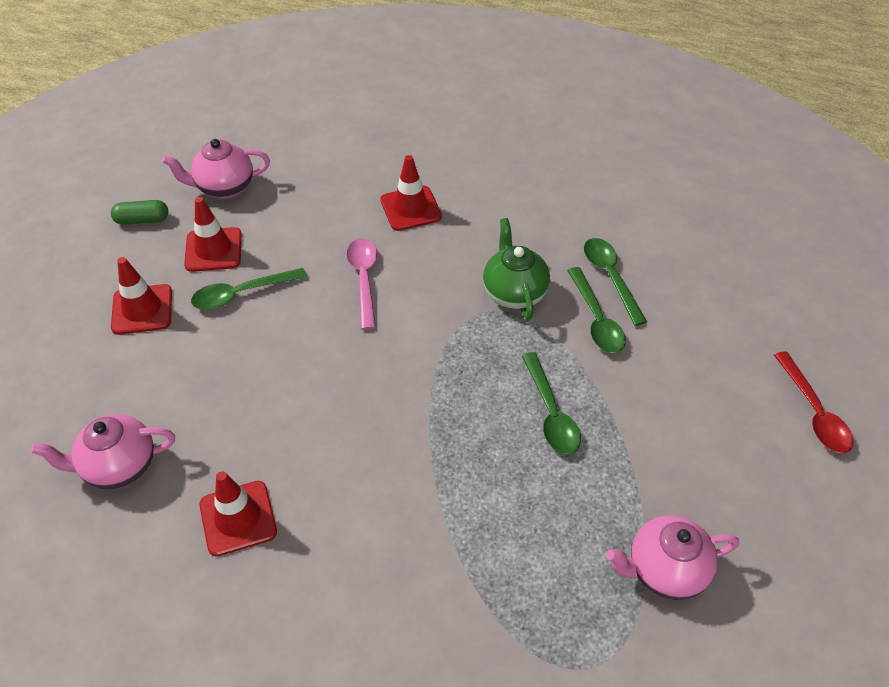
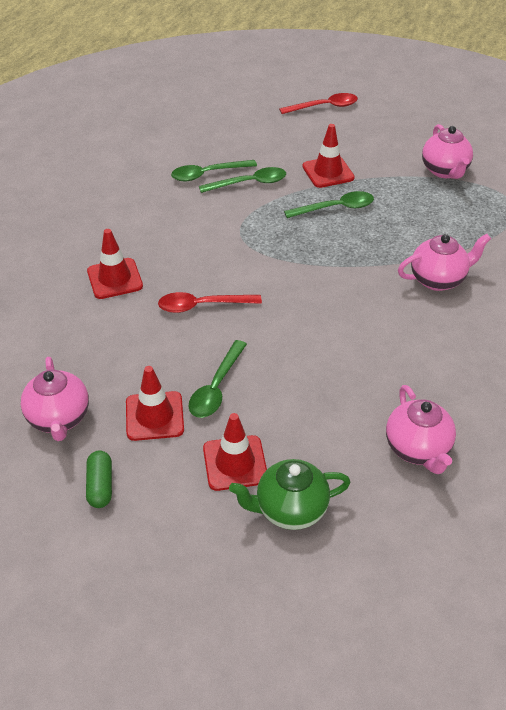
camera: 90 degrees left, 5 degrees down
green spoon [191,268,307,310] -> green spoon turned 45 degrees clockwise [188,340,247,418]
red traffic cone [199,471,277,556] -> red traffic cone moved to [302,124,355,188]
pink spoon [346,239,377,330] -> red spoon [158,292,262,313]
green teapot [483,218,550,320] -> green teapot moved to [229,459,351,530]
none -> pink teapot [398,234,491,291]

